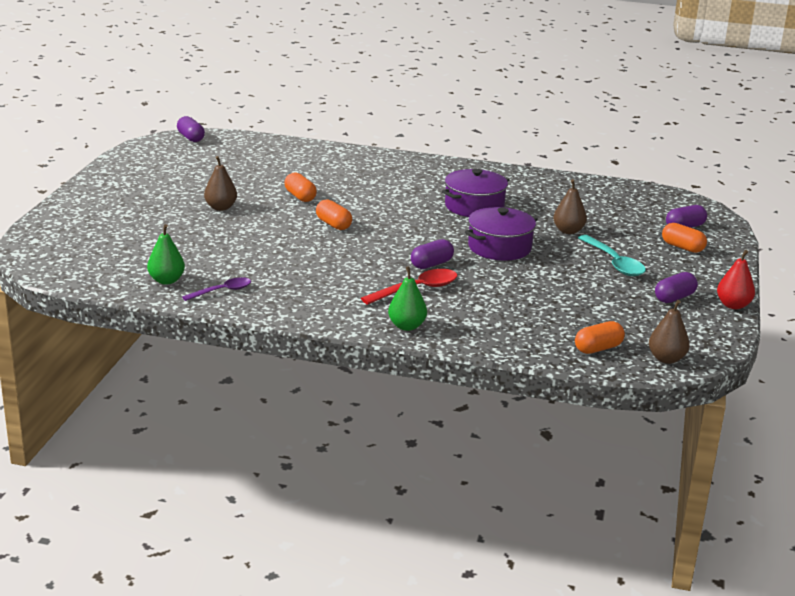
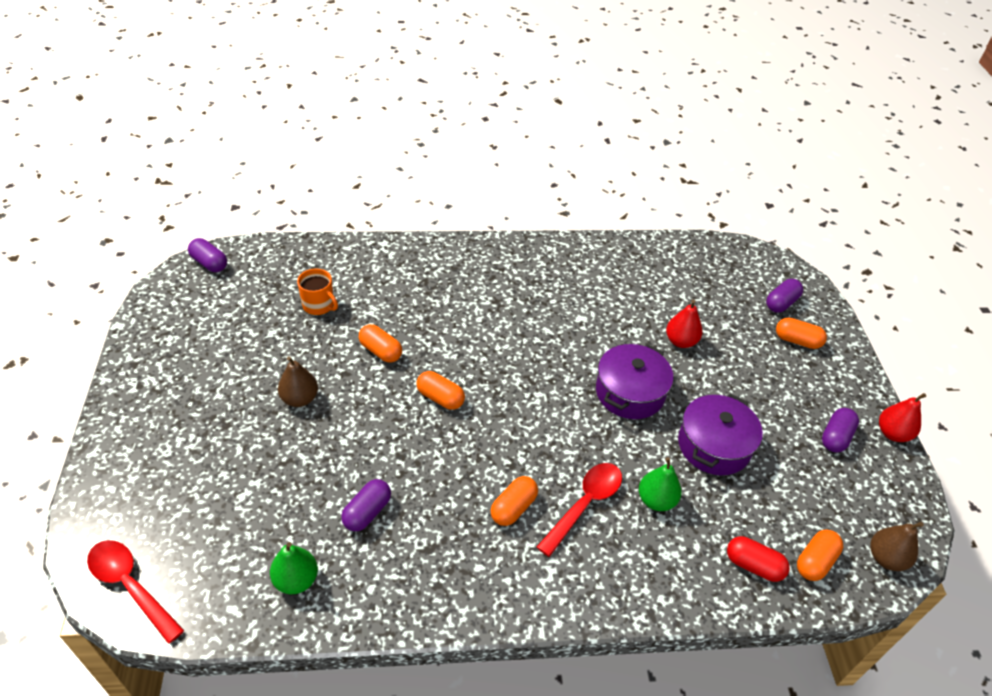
camera: 20 degrees left, 20 degrees up
purple spoon [182,277,251,301] -> none
green pear [388,266,427,331] -> green pear moved to [639,457,682,511]
purple capsule [411,239,454,269] -> purple capsule moved to [341,479,391,531]
purple pot [442,169,509,217] -> purple pot moved to [678,394,763,475]
brown pear [553,179,587,234] -> red pear [666,300,703,348]
turquoise spoon [578,235,646,276] -> none
none -> red spoon [87,540,184,644]
none -> orange mug [297,268,338,315]
none -> orange capsule [490,476,538,526]
none -> red capsule [727,536,790,582]

